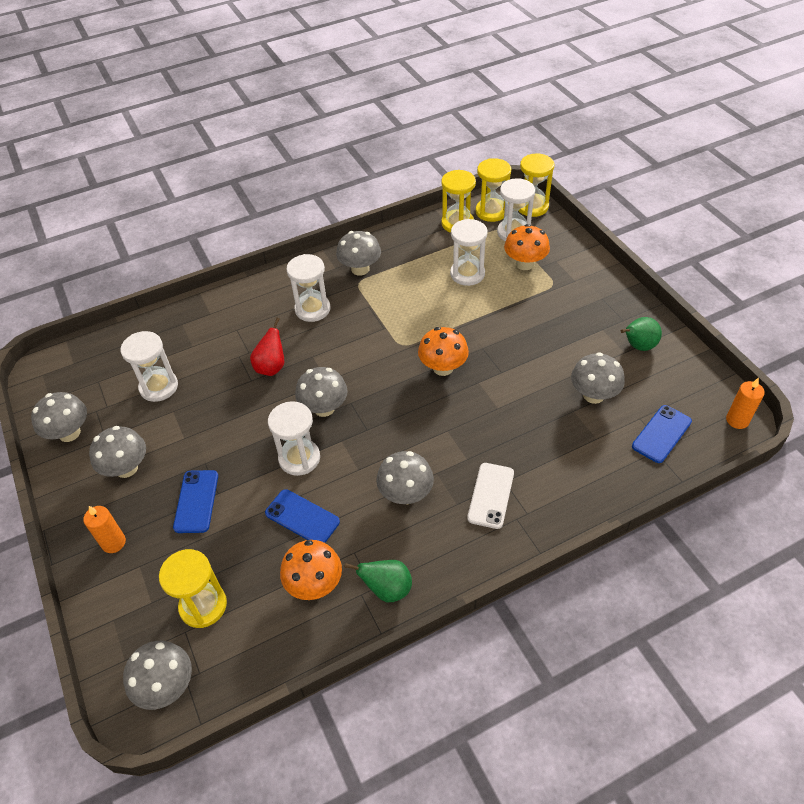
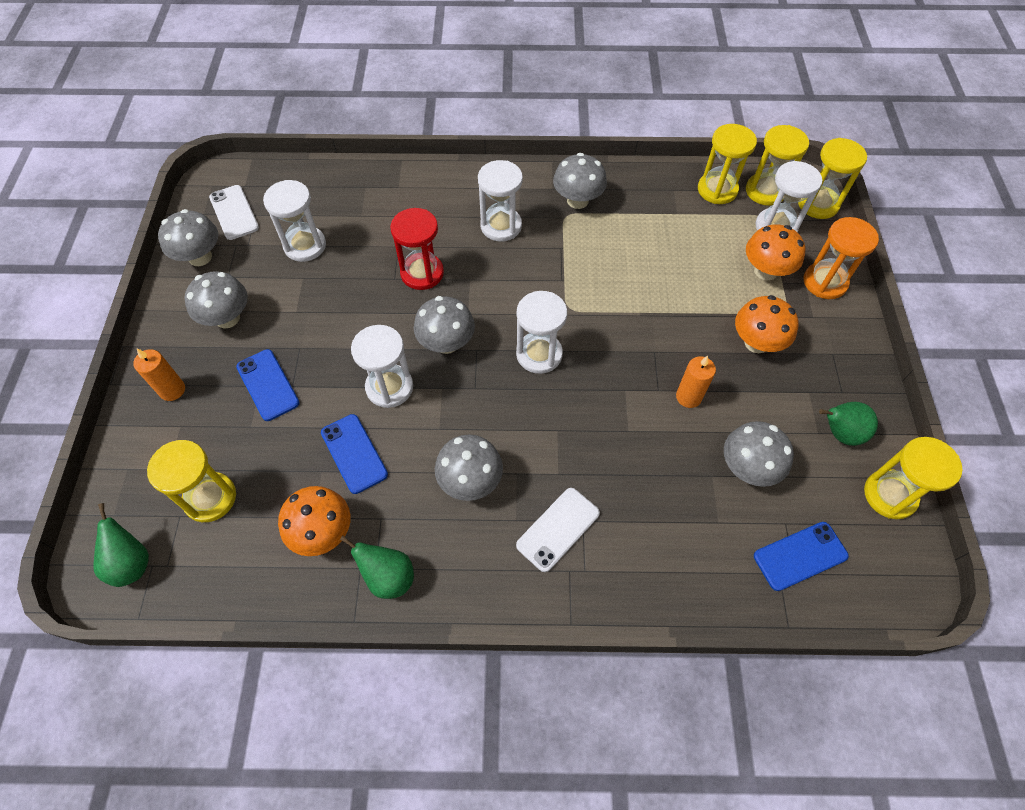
camera: 25 degrees right, 10 degrees up
grey mushroom [123,641,192,710] -> green pear [93,503,149,587]
blue phone [173,470,218,533] -> blue phone turned 60 degrees counterclockwise [236,349,300,421]
red pear [250,318,284,376] -> red hourglass [390,208,444,290]
orange mushroom [418,327,469,376] -> orange mushroom moved to [735,295,798,353]
white hourglass [450,219,488,286] -> white hourglass moved to [516,291,567,374]
orange candle [726,378,765,429] -> orange candle moved to [676,355,716,408]
none -> white phone [209,185,259,240]
none -> orange hourglass [804,217,879,299]
none -> yellow hourglass [864,437,963,519]

